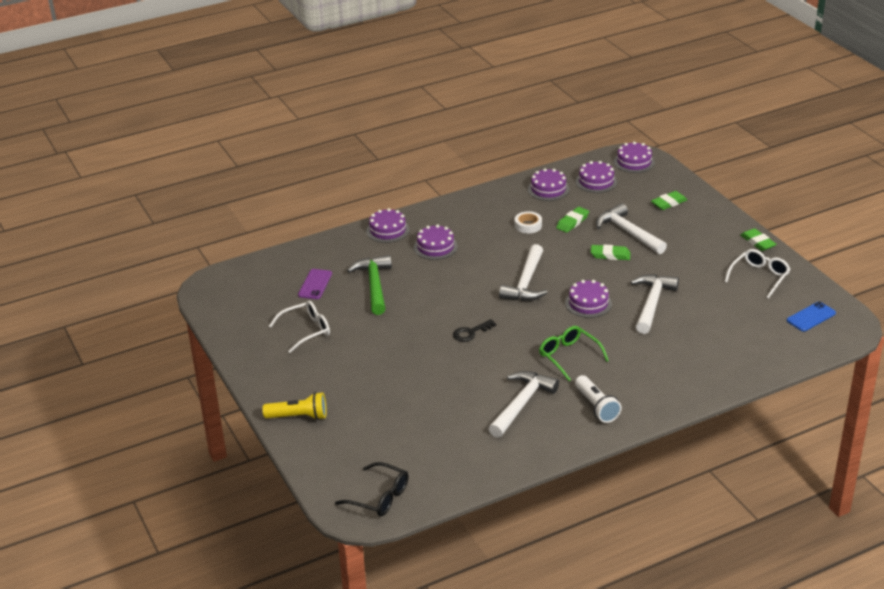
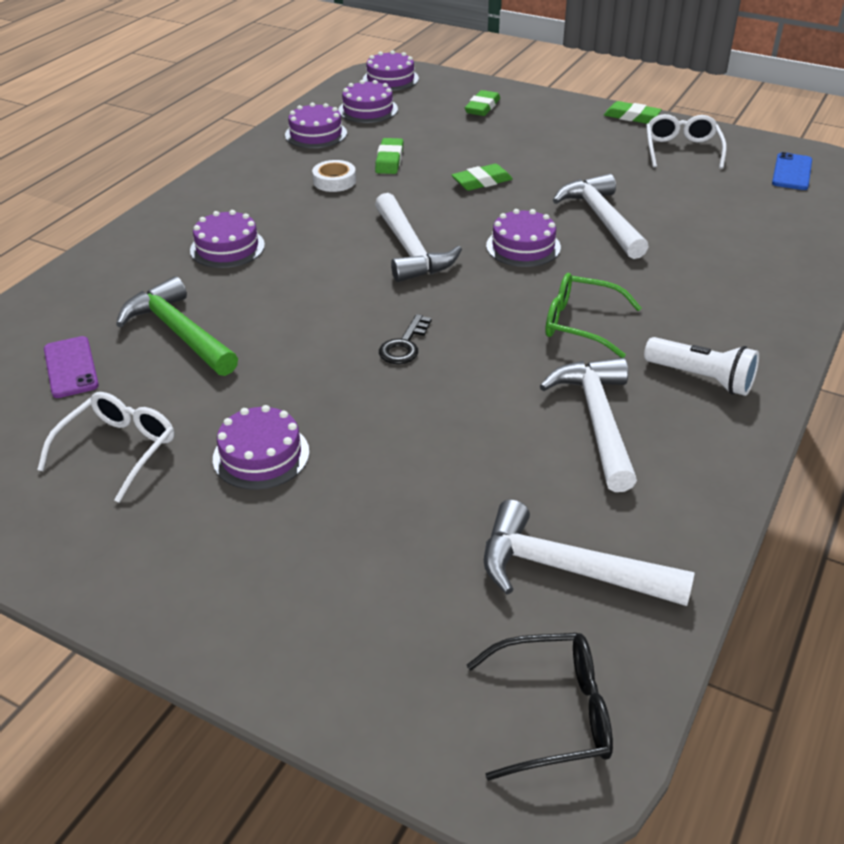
camera: 35 degrees left, 5 degrees up
yellow flashlight [262,392,327,420] -> none
purple cake [366,208,410,243] -> purple cake moved to [213,405,309,490]
white hammer [596,203,667,254] -> white hammer moved to [484,500,695,606]

